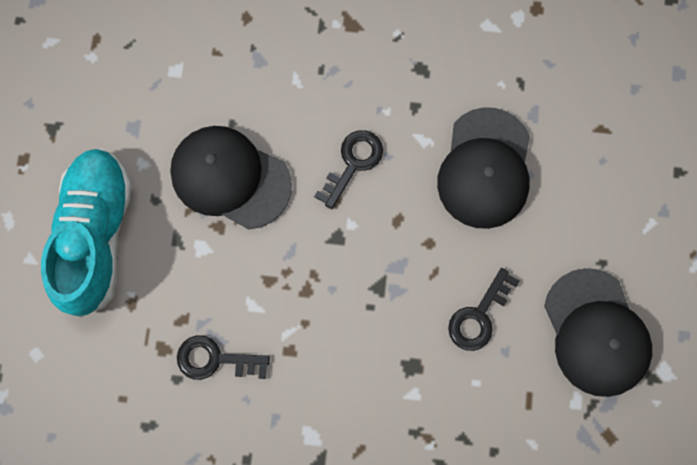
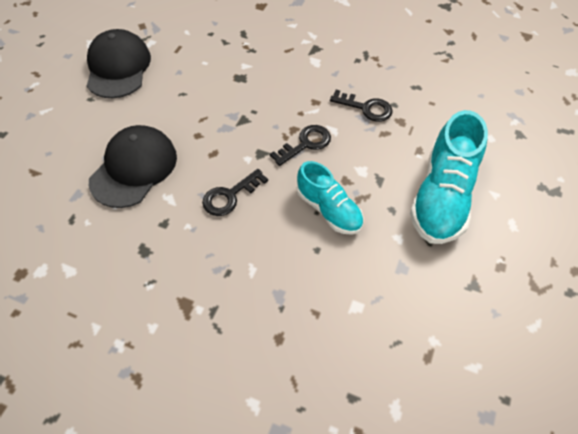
camera: 165 degrees left, 20 degrees down
black cap [170,126,292,229] -> turquoise shoe [297,161,363,235]
black key [448,268,520,351] -> black key moved to [270,125,331,166]

